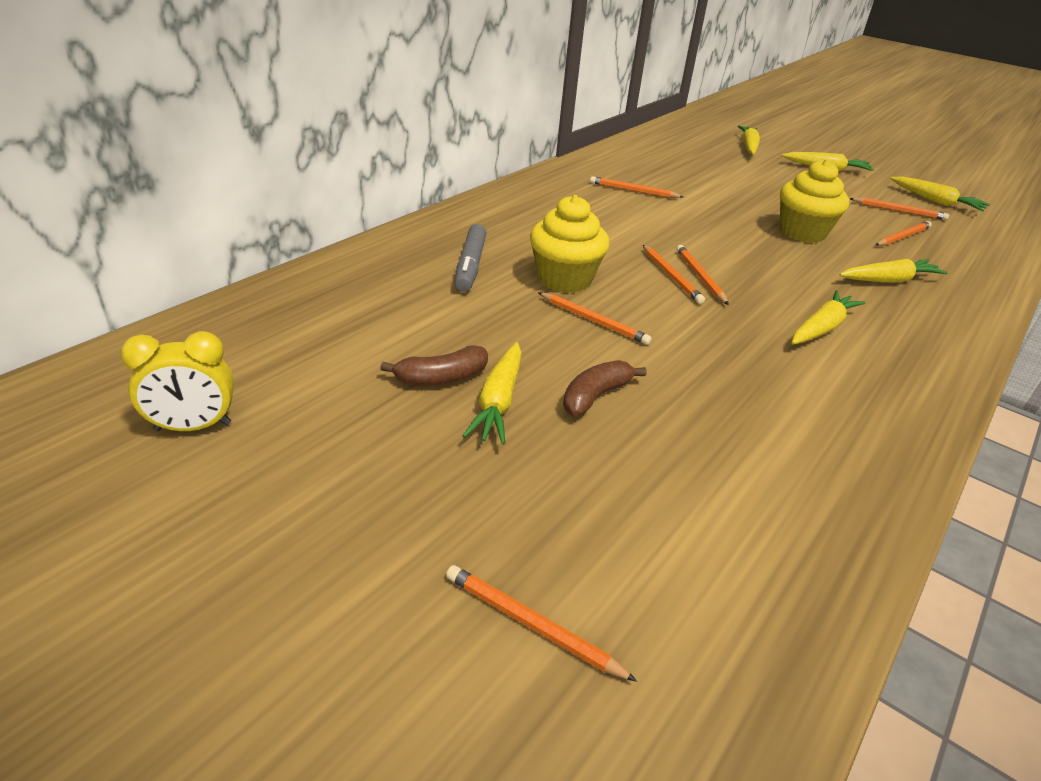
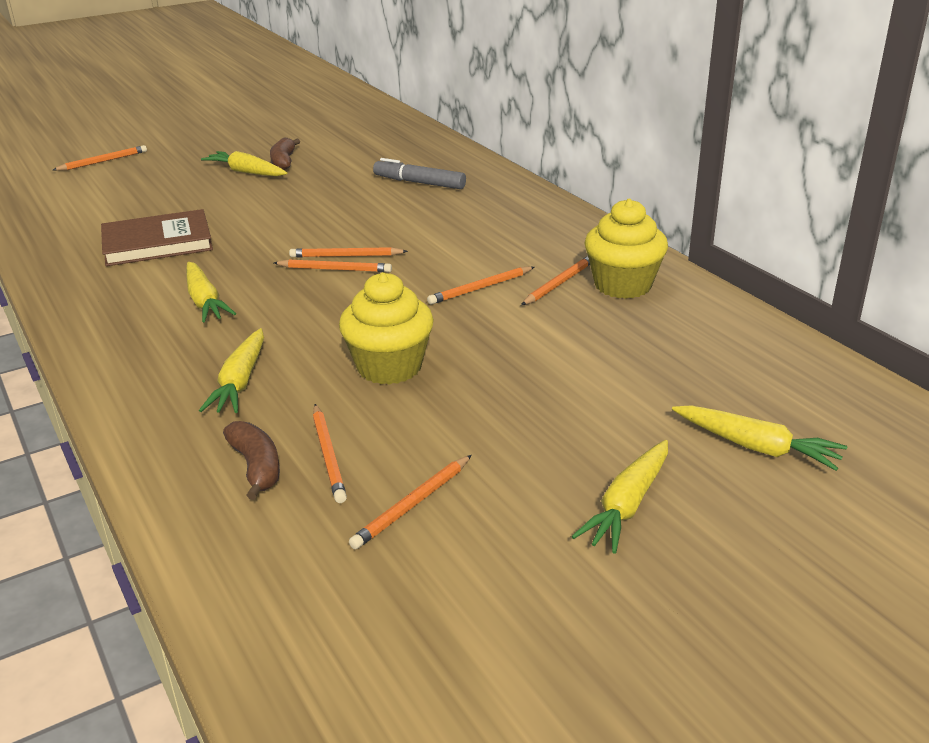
camera: 115 degrees right, 5 degrees down
yellow clock [121,331,234,431] -> none
yellow cupcake [530,195,609,293] -> yellow cupcake moved to [584,199,668,299]
orange pencil [538,292,652,345] -> orange pencil moved to [427,266,534,305]
brown banana [563,360,646,416] -> brown banana moved to [223,421,280,500]
yellow carrot [890,177,990,212] -> none
none -> brown book [101,209,213,266]

